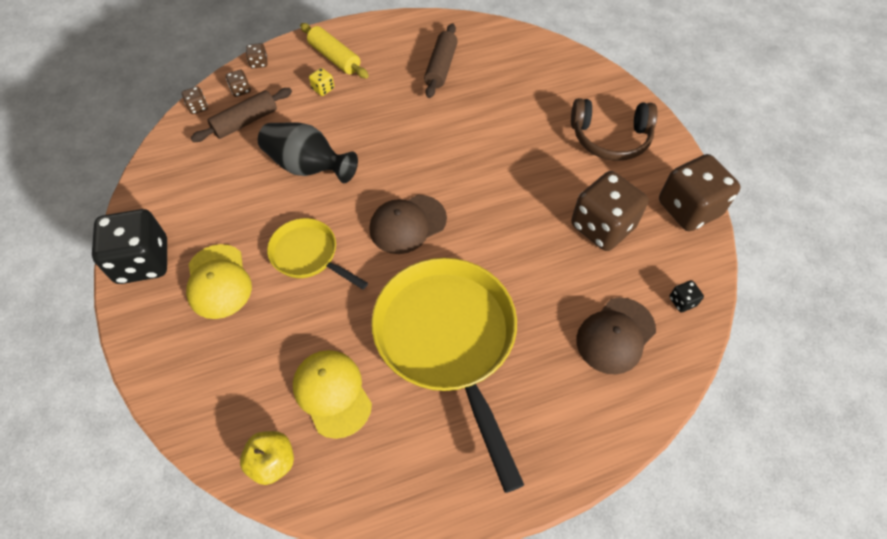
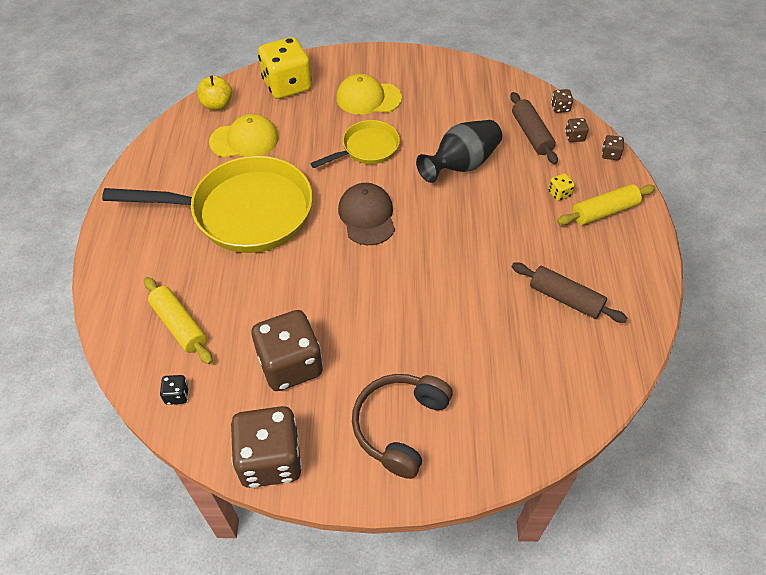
camera: 110 degrees right, 5 degrees down
black dice [92,209,167,284] -> none
brown cap [576,298,656,375] -> yellow rolling pin [144,277,213,364]
none -> yellow dice [258,37,312,99]

